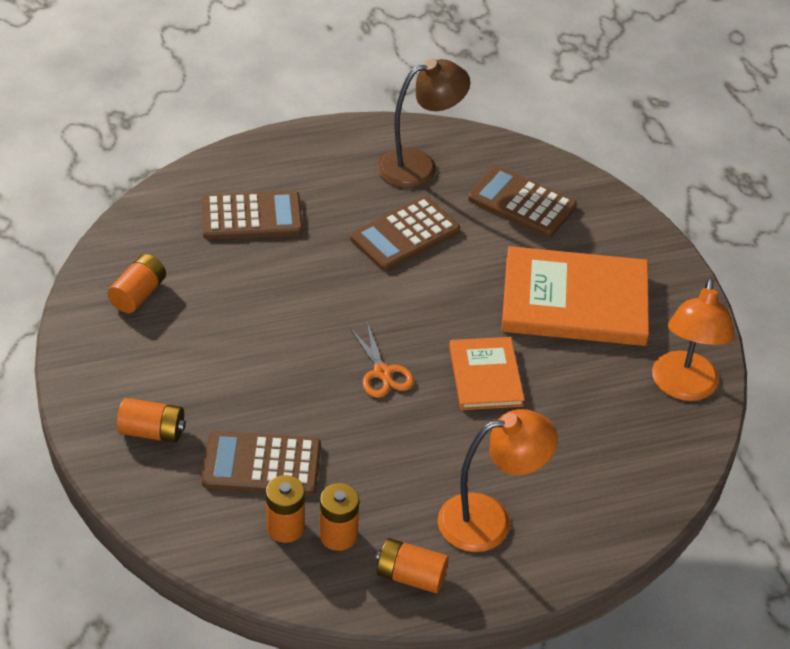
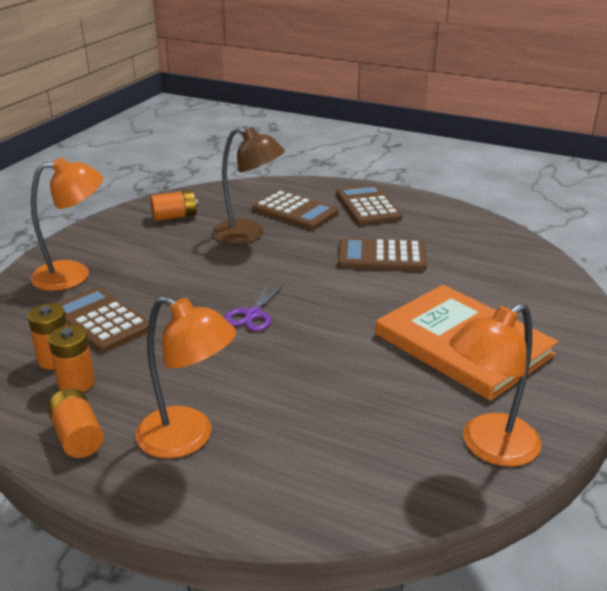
camera: 45 degrees right, 15 degrees down
orange battery [117,398,186,443] -> orange lamp [30,157,103,291]
orange scissors [350,322,414,398] -> purple scissors [224,282,284,331]
brown lamp [377,59,470,188] -> brown lamp moved to [212,127,285,244]
orange book [449,337,525,410] -> none
brown calculator [468,166,577,237] -> brown calculator moved to [336,184,402,225]

